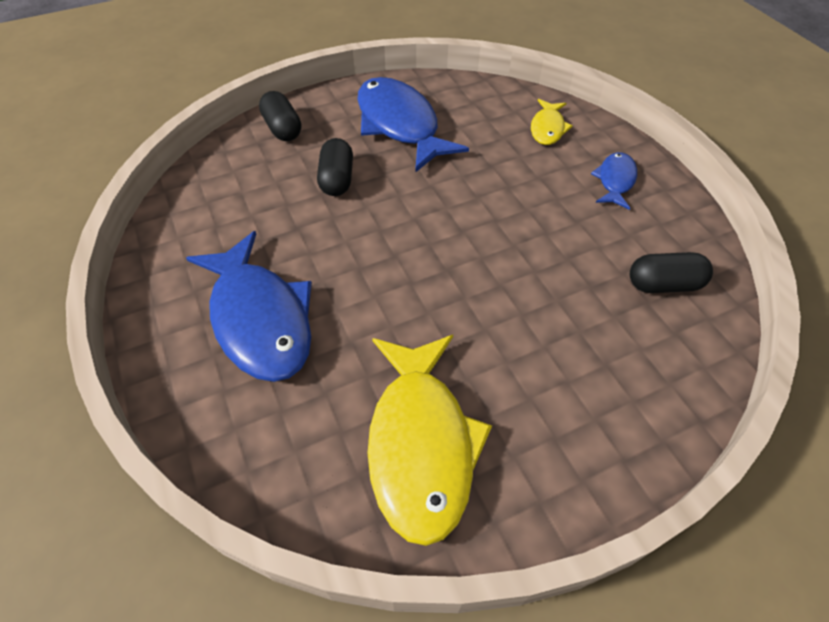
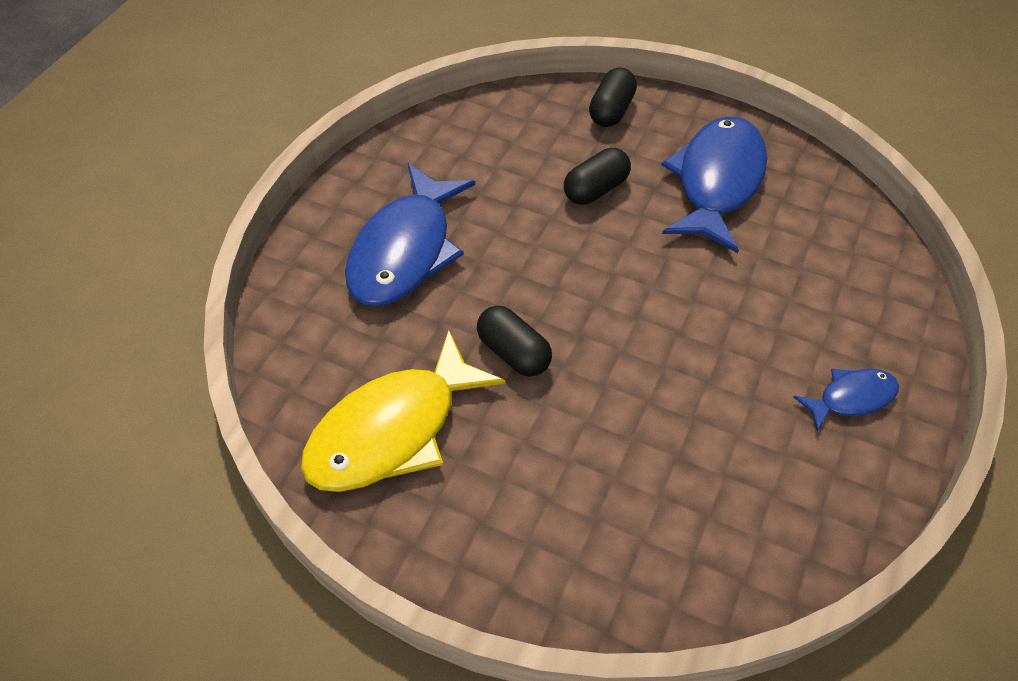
camera: 50 degrees right, 0 degrees up
yellow fish [531,99,573,145] -> none
black capsule [630,252,713,293] -> black capsule moved to [477,306,552,377]

